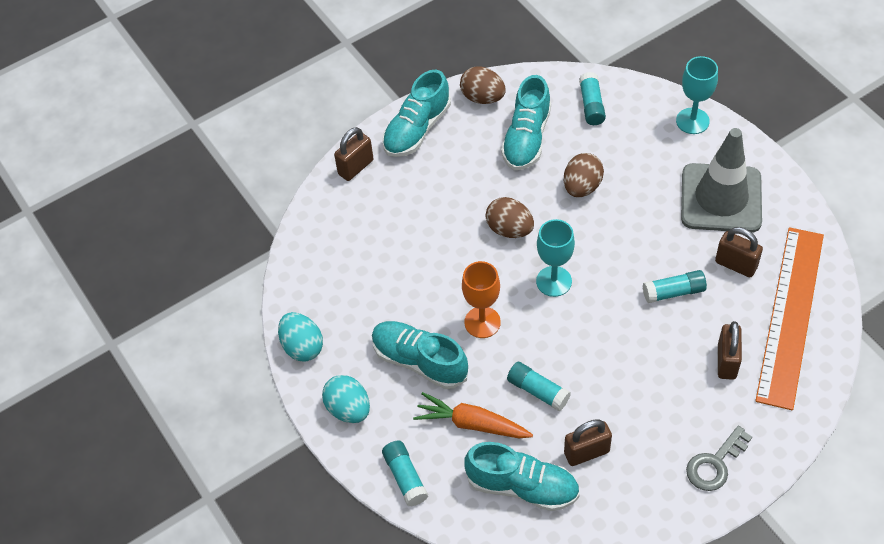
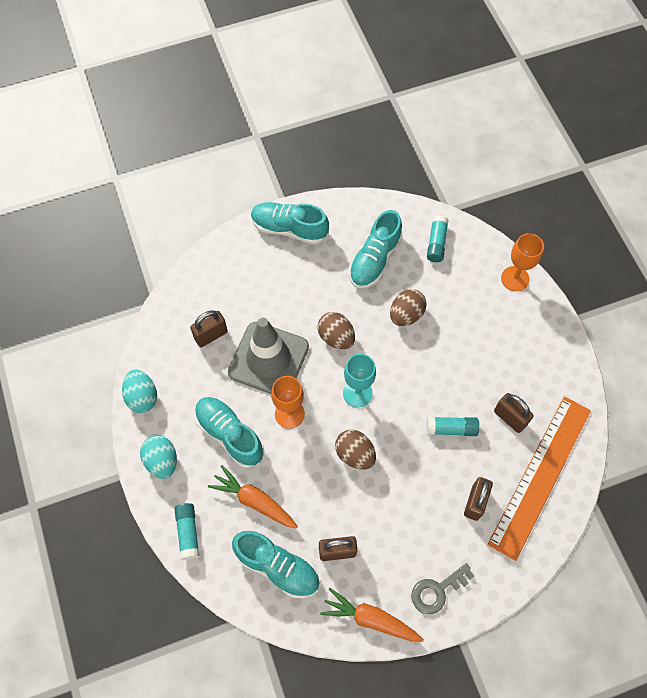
camera: 10 degrees right, 10 degrees up
brown padlock [334,127,374,181] -> brown padlock moved to [190,310,228,347]
turquoise shoe [382,70,451,157] -> turquoise shoe turned 60 degrees clockwise [251,202,329,244]
brown egg [460,66,506,104] -> brown egg moved to [335,429,376,470]
turquoise glue stick [507,362,571,411] -> none
turquoise goblet [676,56,718,134] -> orange goblet [501,233,544,291]
grey traffic cone [681,128,762,233] -> grey traffic cone moved to [228,318,309,394]
none -> orange carrot [320,588,424,642]

